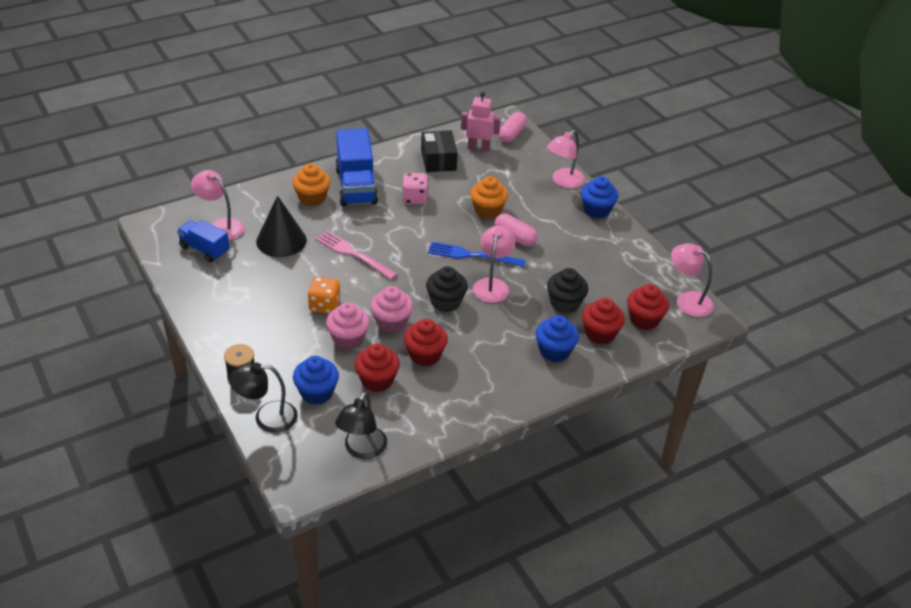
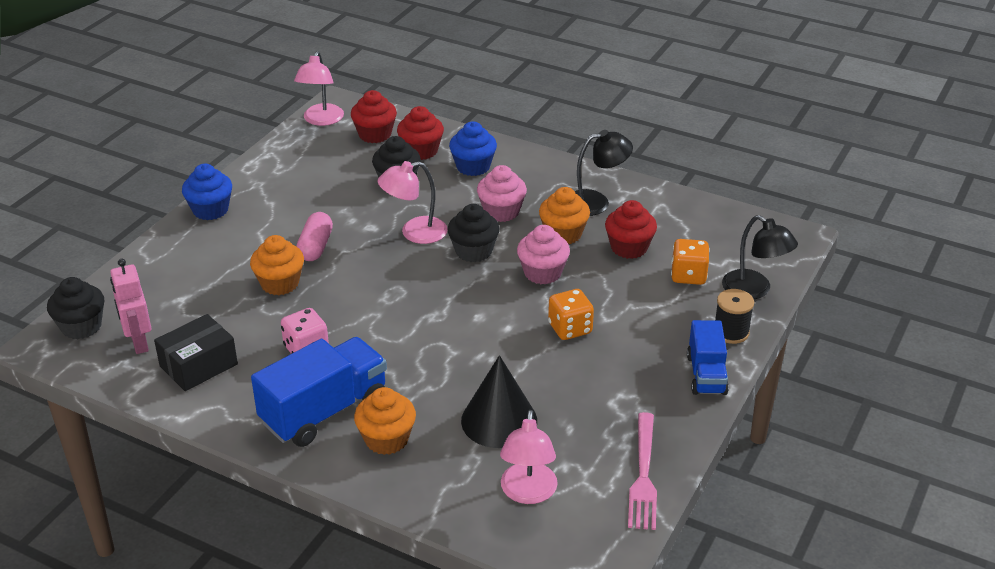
camera: 120 degrees left, 5 degrees down
blue truck [177,220,230,262] -> blue truck moved to [687,320,729,395]
blue cupcake [293,356,339,405] -> orange dice [671,239,710,285]
pink fork [316,231,397,280] -> pink fork moved to [628,412,657,530]
pink cupcake [326,302,370,350] -> pink cupcake moved to [477,165,527,222]
black lamp [335,392,387,459] -> black lamp moved to [575,130,633,216]
red cupcake [404,319,448,366] -> orange cupcake [539,187,590,244]
blue fork [428,242,526,267] -> none
pink capsule [498,112,527,143] -> black cupcake [47,277,104,339]
pink lamp [547,130,585,188] -> none

